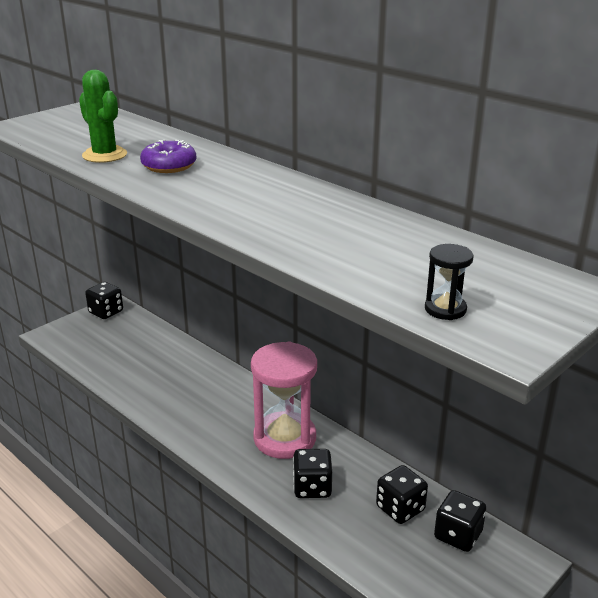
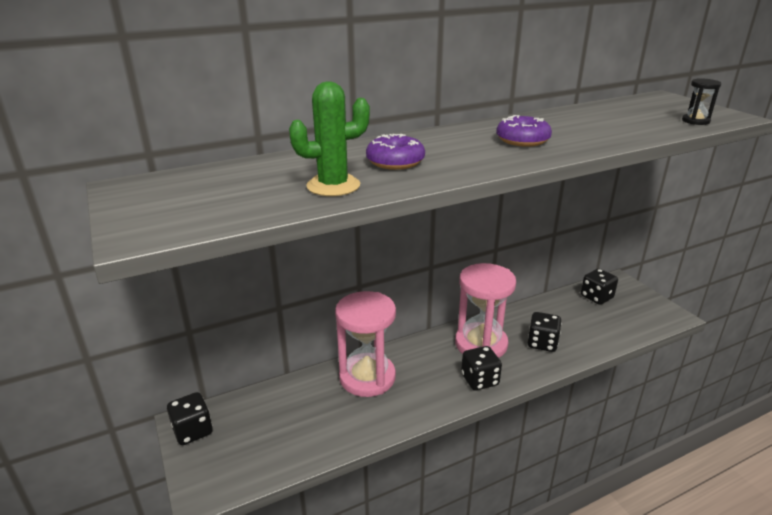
camera: 70 degrees left, 0 degrees up
black dice [376,465,428,524] -> black dice moved to [461,346,502,391]
none -> pink hourglass [335,291,396,397]
none -> purple donut [496,115,552,147]

